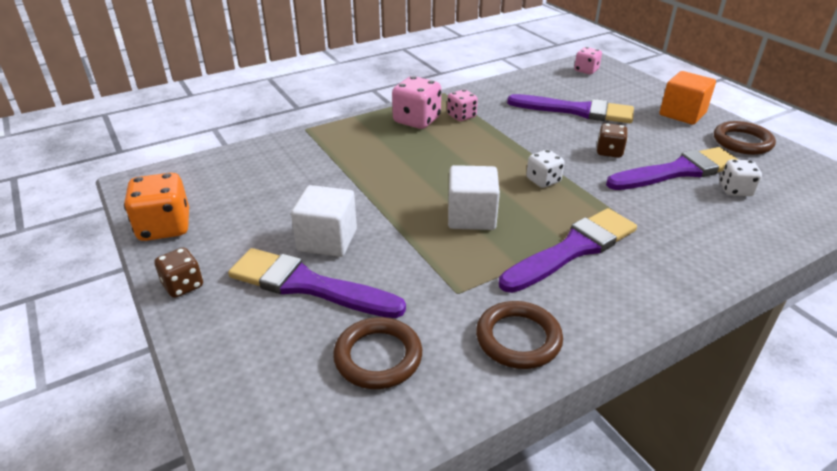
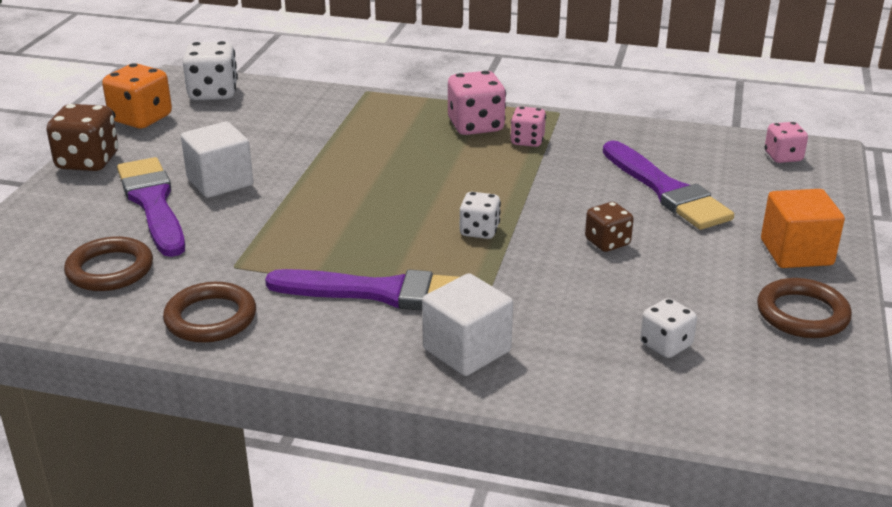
camera: 45 degrees right, 5 degrees down
brown dice [155,247,203,298] -> brown dice [46,104,118,171], size x1.63
white cube [448,165,500,230] -> white cube moved to [422,273,513,376]
purple brush [606,147,739,190] -> none
none -> white dice [183,41,238,100]

